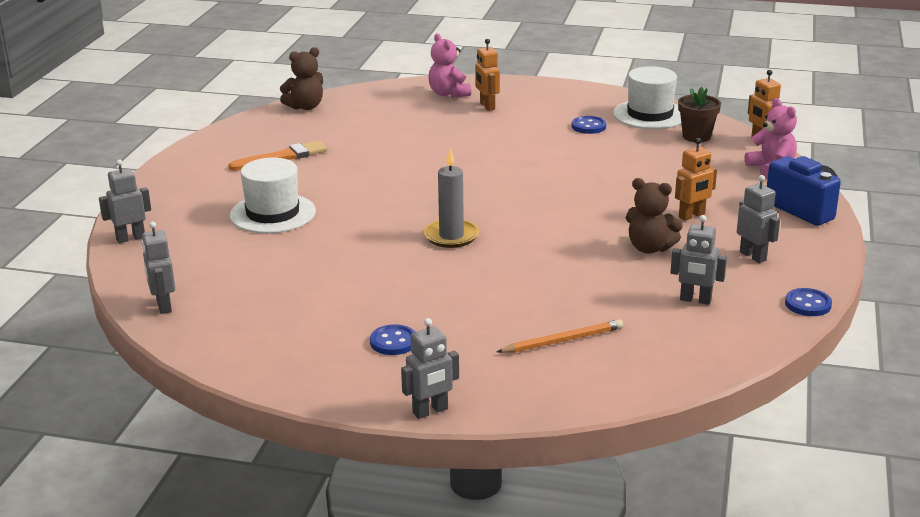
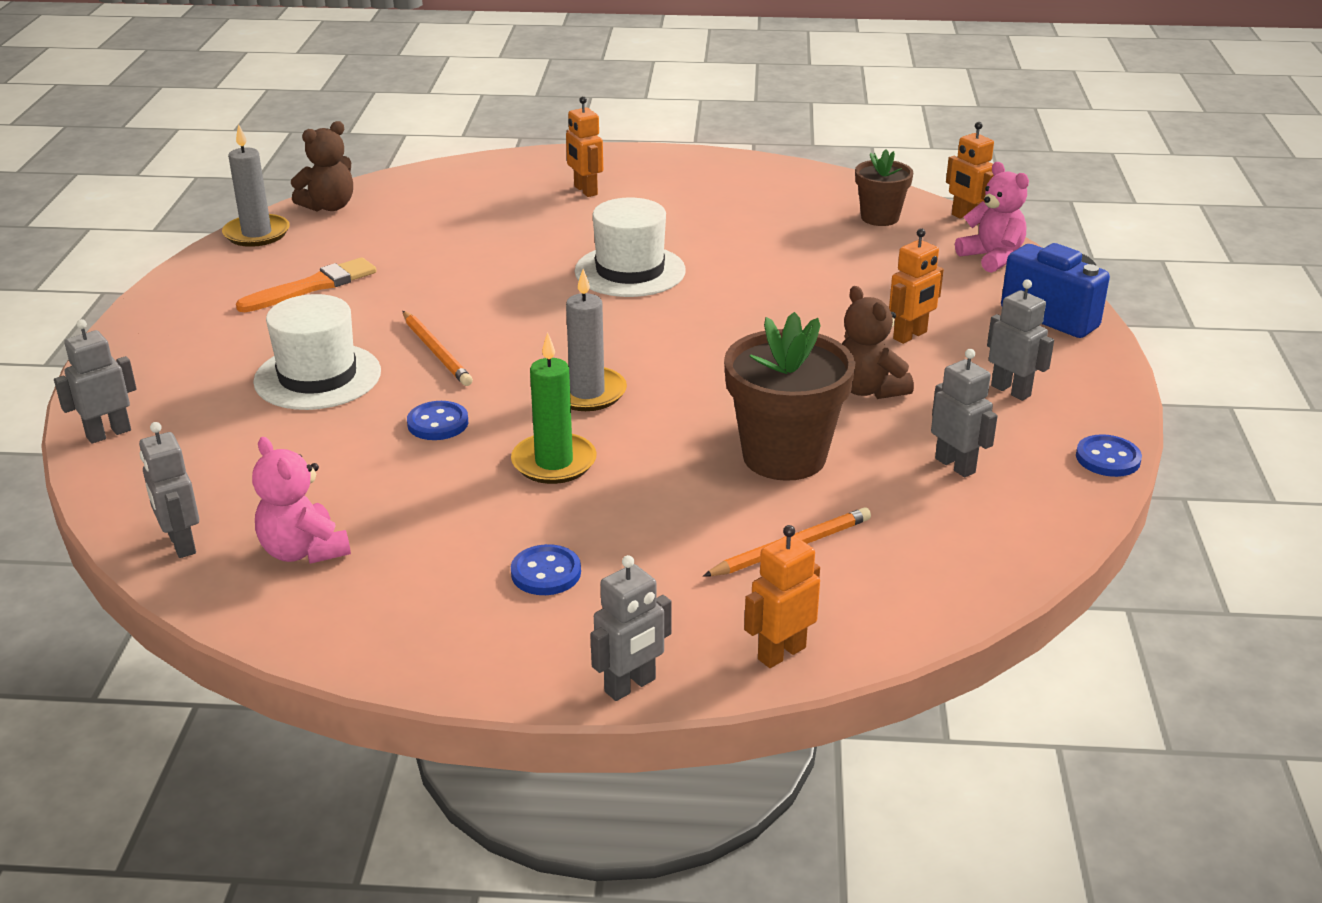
camera: 10 degrees left, 5 degrees up
pink teddy bear [428,33,471,98] -> pink teddy bear moved to [252,437,351,564]
blue button [572,116,606,134] -> blue button moved to [407,401,468,440]
white hat [613,66,681,129] -> white hat moved to [575,198,686,297]
brown teddy bear [626,178,683,254] -> brown teddy bear turned 45 degrees clockwise [842,286,914,399]
grey robot [670,215,727,305] -> grey robot turned 135 degrees counterclockwise [931,349,998,477]
none -> grey candle [222,124,290,247]
none -> orange pencil [402,311,473,386]
none -> green candle [511,332,597,484]
none -> brown flower pot [724,312,855,481]
none -> orange robot [744,525,820,668]

